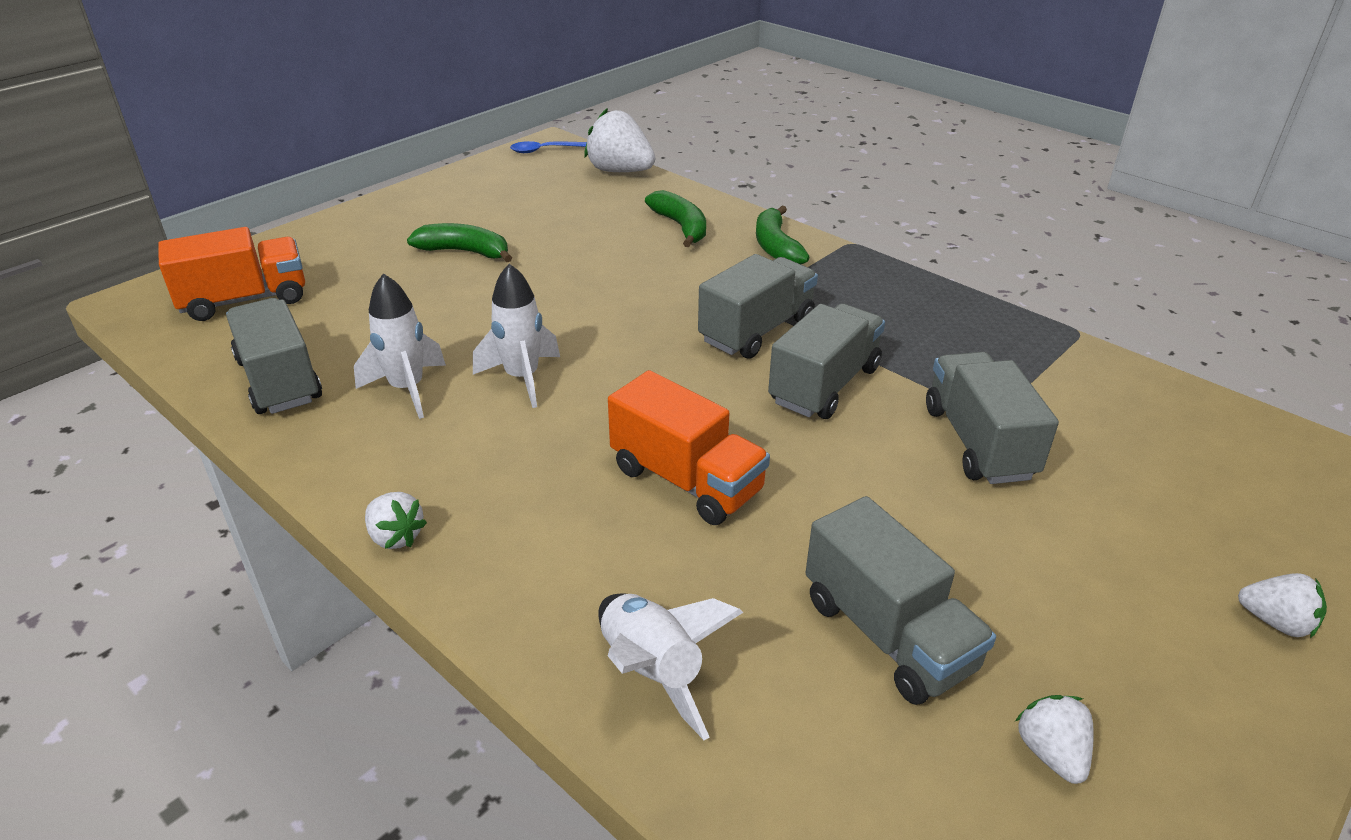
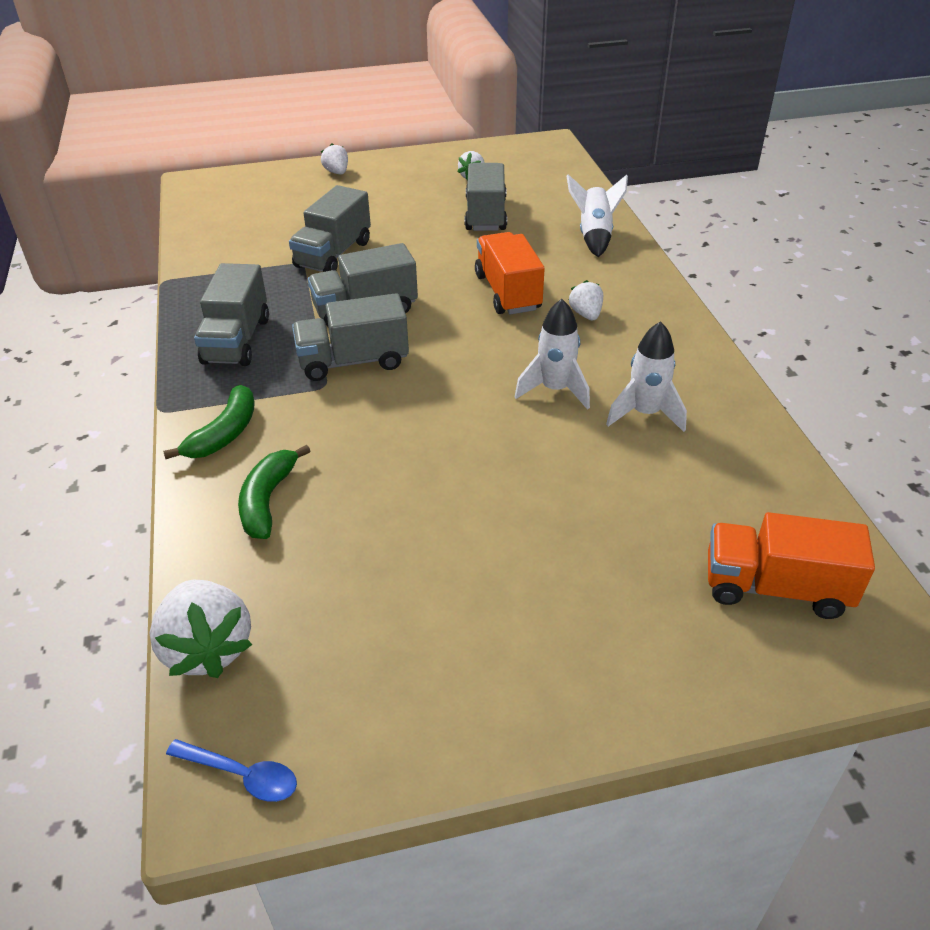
camera: 145 degrees left, 5 degrees up
grey truck [226,298,322,414] -> grey truck moved to [194,263,269,366]
white strawberry [365,492,427,549] -> white strawberry moved to [569,280,603,321]
green banana [407,223,512,262] -> none

